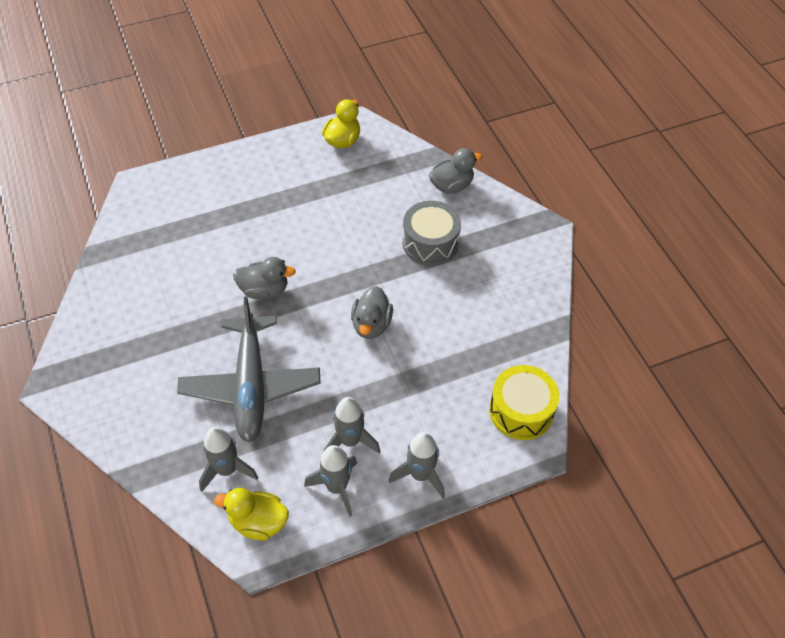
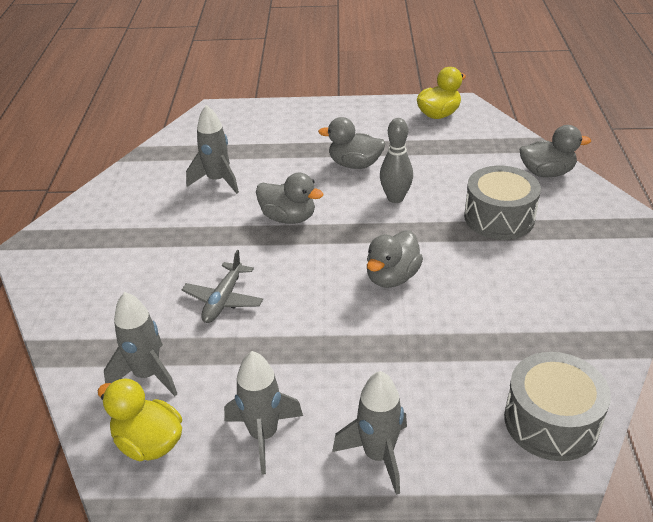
camera: 25 degrees right, 15 degrees down
grey plane [177,296,321,442] -> grey plane [182,250,263,323], size x0.49
grey rocket [324,397,380,454] -> grey rocket moved to [186,105,239,194]
yellow drum [489,365,559,440] -> grey drum [504,352,611,461]
none -> grey duck [318,117,385,169]
none -> grey bowling pin [380,118,413,203]

